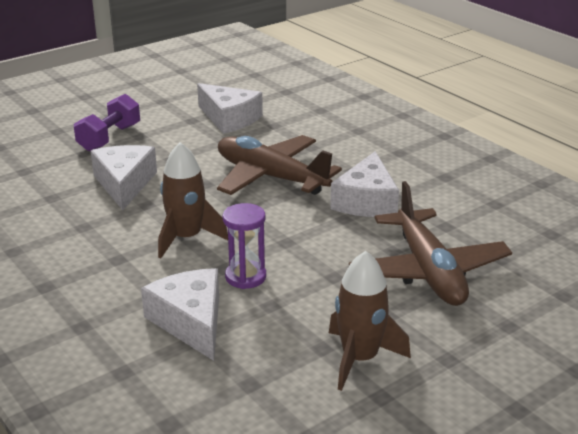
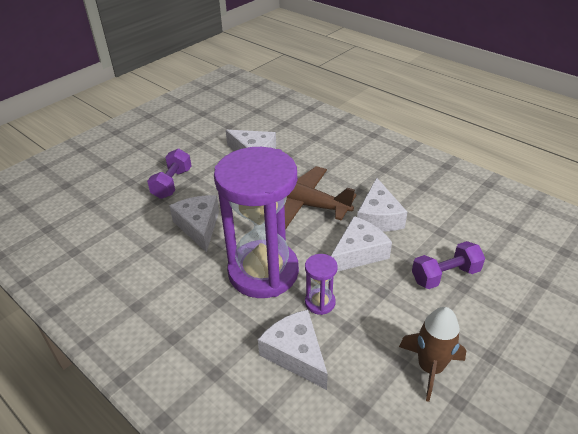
camera: 10 degrees left, 10 degrees up
brown rocket [158,142,228,258] -> purple hourglass [214,147,299,298]
brown plane [349,181,512,306] -> purple dumbbell [412,241,485,289]
none -> white cheese [331,216,392,272]

